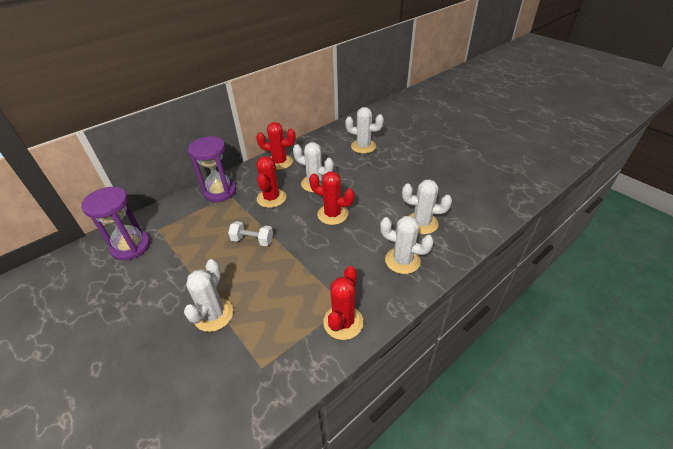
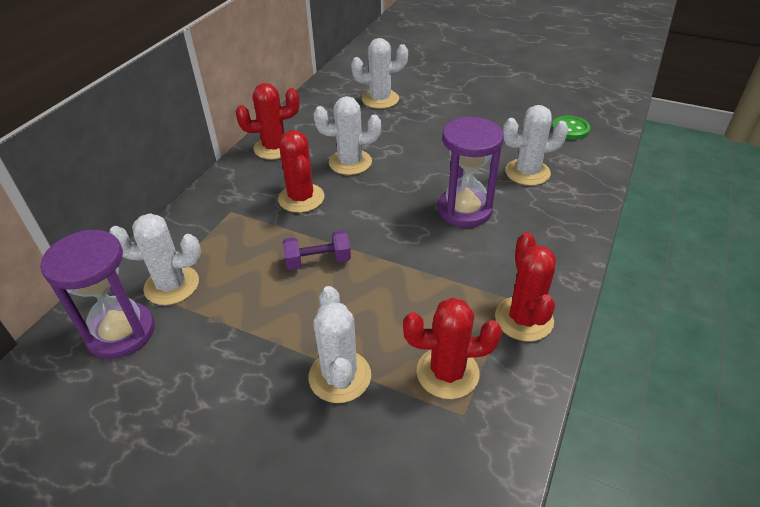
camera: 25 degrees left, 0 degrees up
purple hourglass [188,136,236,202] -> purple hourglass moved to [438,117,504,227]
white dumbbell [228,221,273,246] -> purple dumbbell [283,230,351,270]
red cactus [309,172,355,225] -> red cactus moved to [403,298,502,399]
white cactus [380,216,434,274] -> white cactus moved to [109,213,201,305]
none -> green button [552,116,590,140]

